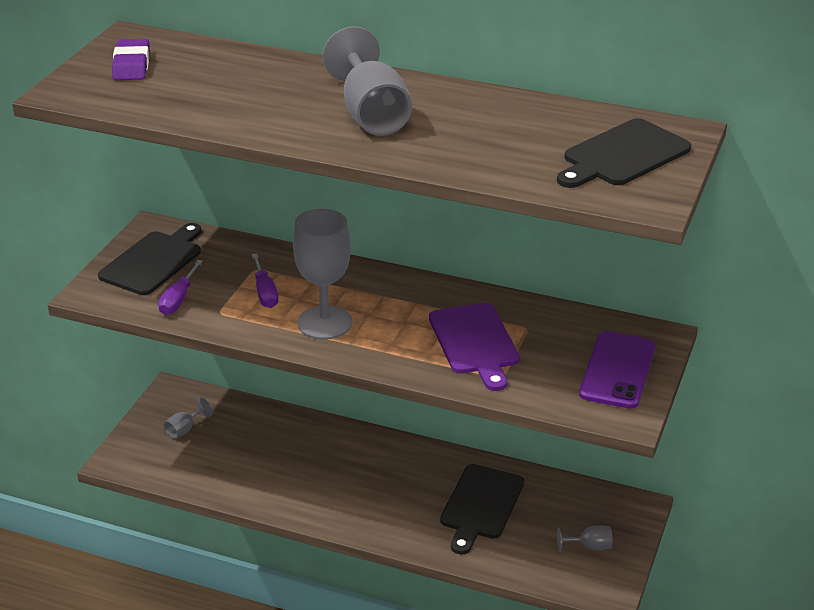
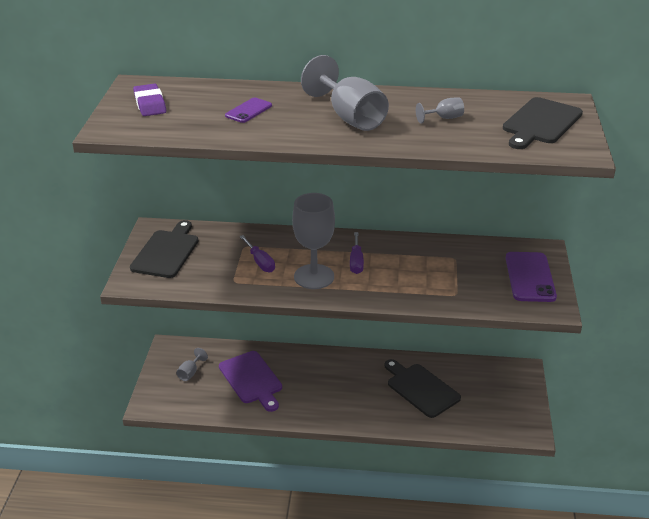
camera: 15 degrees left, 0 degrees up
purple screwdriver [158,260,203,315] -> purple screwdriver moved to [350,232,364,274]
purple cutting board [429,303,520,391] -> purple cutting board moved to [219,351,282,412]
black cutting board [440,464,524,554] -> black cutting board turned 135 degrees clockwise [384,359,461,418]
grey goblet [557,525,613,552] -> grey goblet moved to [416,98,464,124]
none -> purple phone [225,98,272,123]

